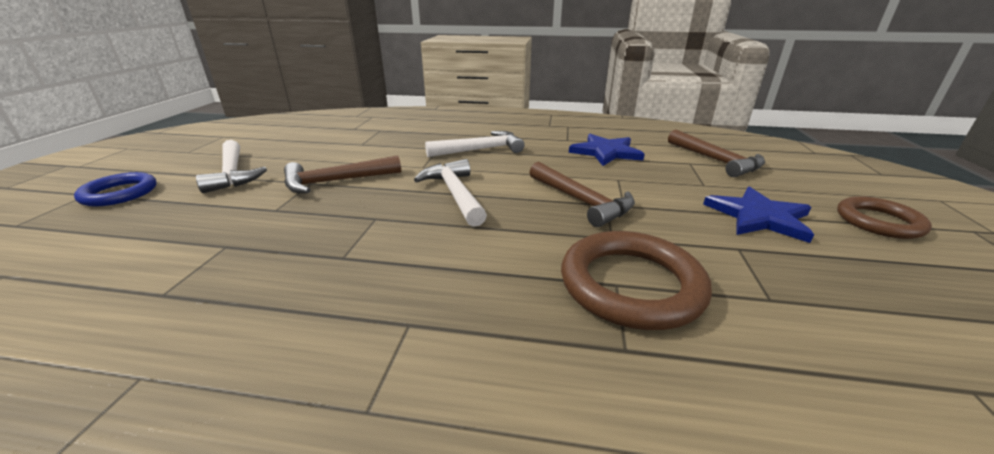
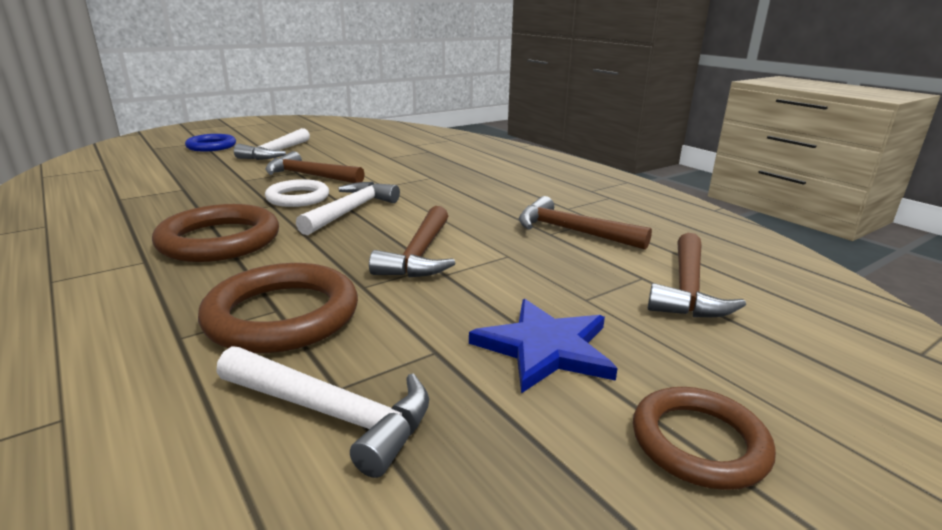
camera: 45 degrees right, 5 degrees down
white hammer [425,131,524,157] -> white hammer moved to [216,346,429,478]
blue star [569,134,645,166] -> brown hammer [519,196,652,250]
none -> brown ring [152,204,279,262]
none -> white ring [265,179,329,207]

